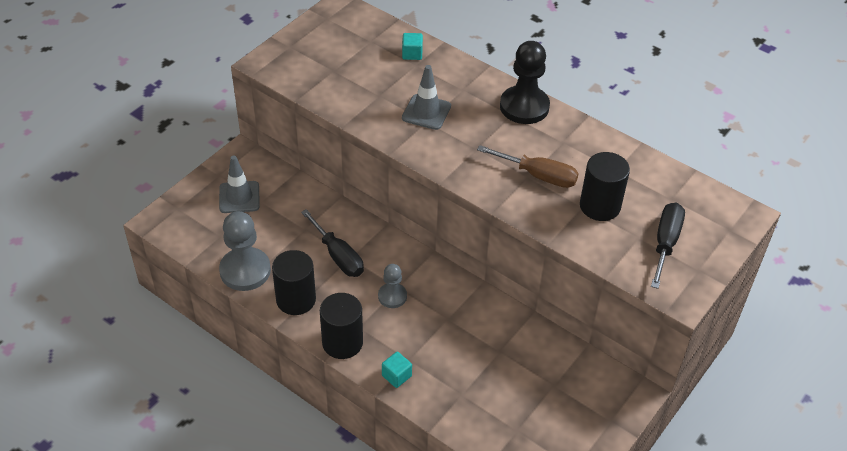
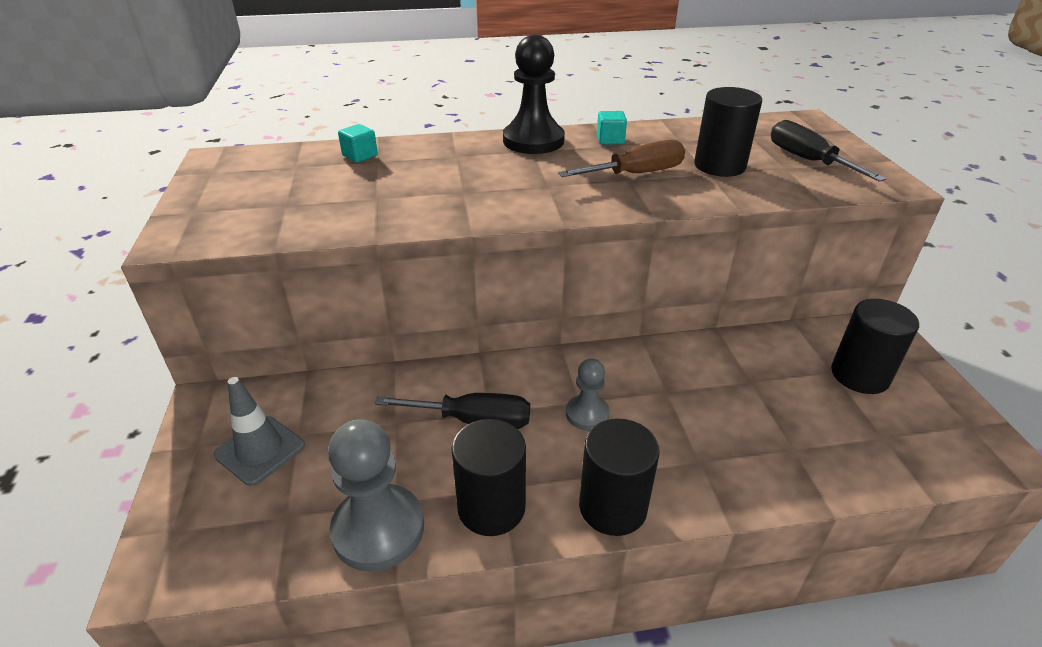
camera: 45 degrees left, 10 degrees down
turquoise cube [382,352,412,388] -> turquoise cube moved to [597,111,627,144]
grey traffic cone [402,65,451,130] -> none
none -> black cylinder [831,299,919,394]

